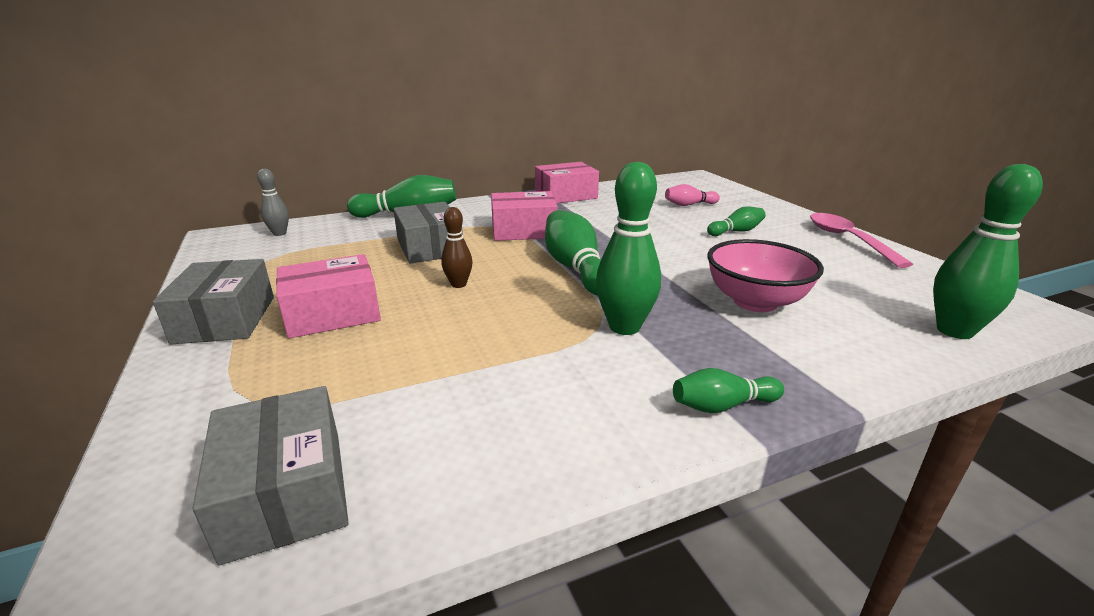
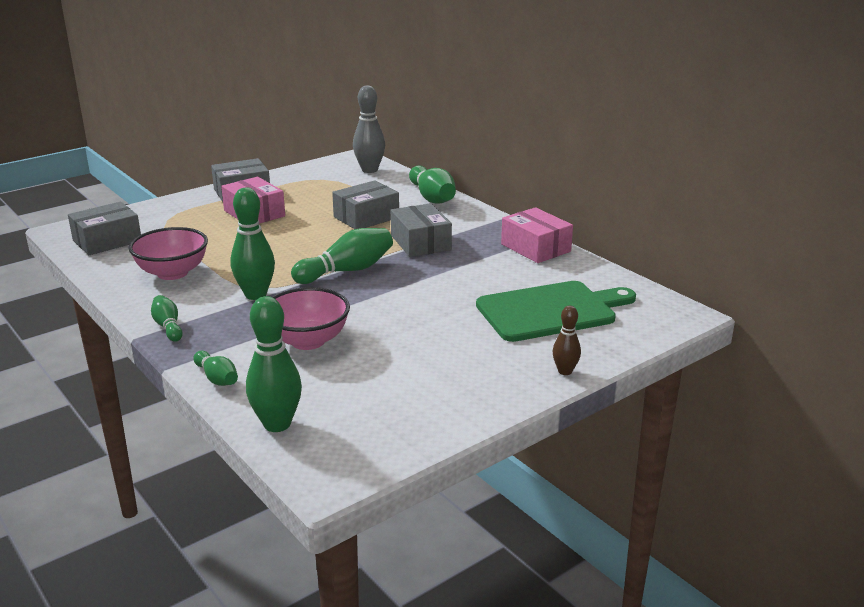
camera: 75 degrees right, 0 degrees up
grey bowling pin [257,169,289,236] -> grey bowling pin [353,85,385,173], size x1.77
brown bowling pin [441,207,473,288] -> brown bowling pin moved to [552,306,581,375]
pink box [491,191,557,241] -> grey box [391,203,452,257]
pink bowling pin [665,184,720,206] -> green cutting board [476,281,636,342]
green bowling pin [707,206,766,236] -> green bowling pin moved to [193,351,238,386]
pink spoon [810,213,913,268] -> none
none -> pink bowl [128,227,208,280]

